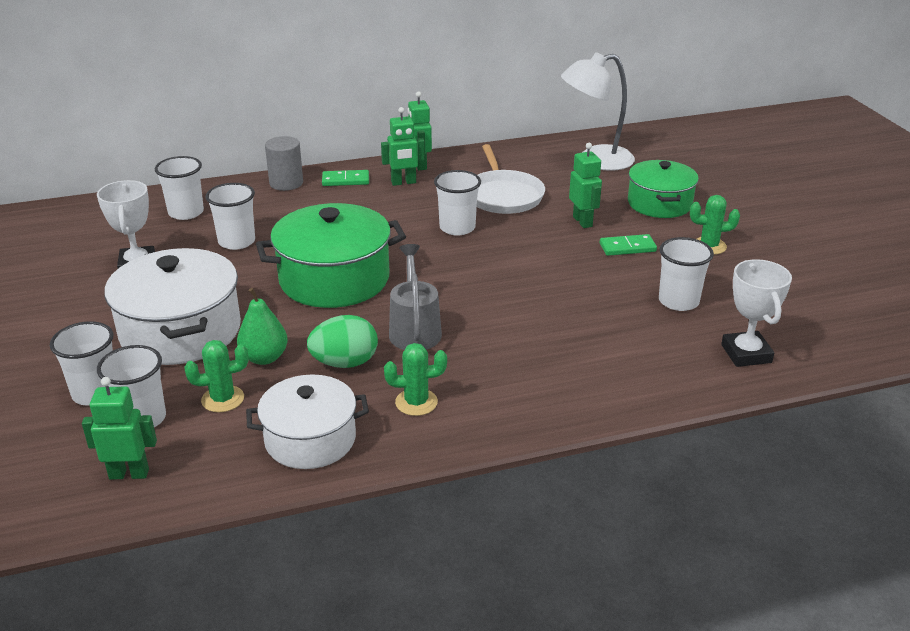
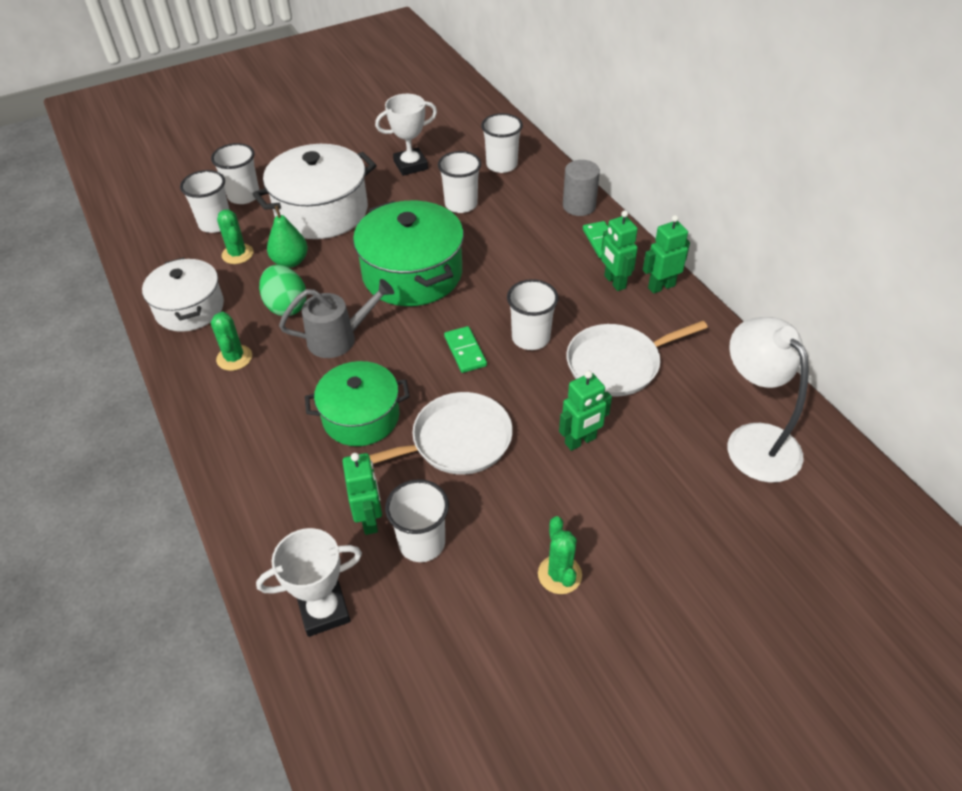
camera: 80 degrees right, 15 degrees up
green robot [82,377,157,480] -> green robot moved to [342,453,382,535]
green domino [600,234,657,256] -> green domino moved to [444,326,487,373]
green pot [628,160,699,218] -> green pot moved to [305,361,410,446]
none -> white pan [369,392,513,475]

